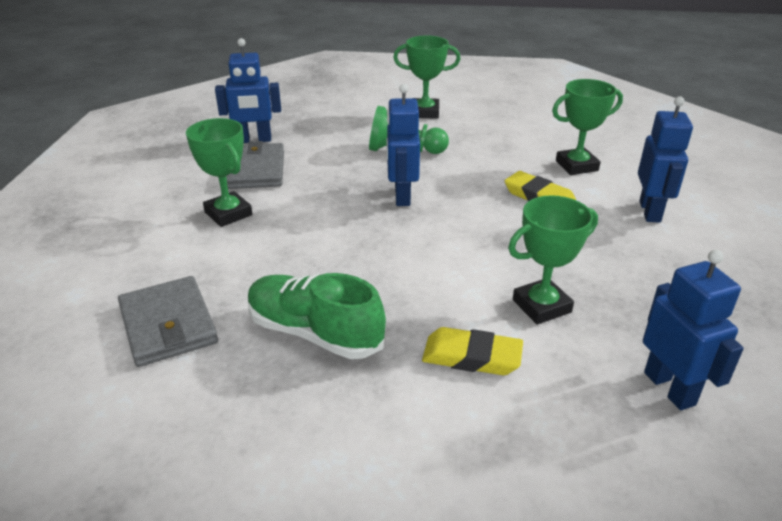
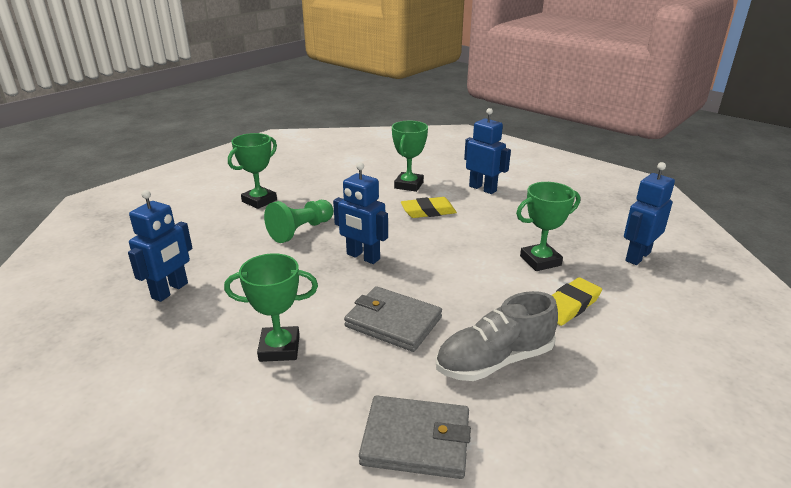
camera: 55 degrees left, 5 degrees down
grey wallet [226,141,284,189] -> grey wallet moved to [344,286,442,352]
green shoe [248,273,386,359] -> grey shoe [436,291,558,381]
green trophy [508,195,598,324] -> green trophy turned 60 degrees clockwise [516,182,580,271]
blue robot [643,250,744,410] -> blue robot turned 60 degrees counterclockwise [624,162,675,265]

